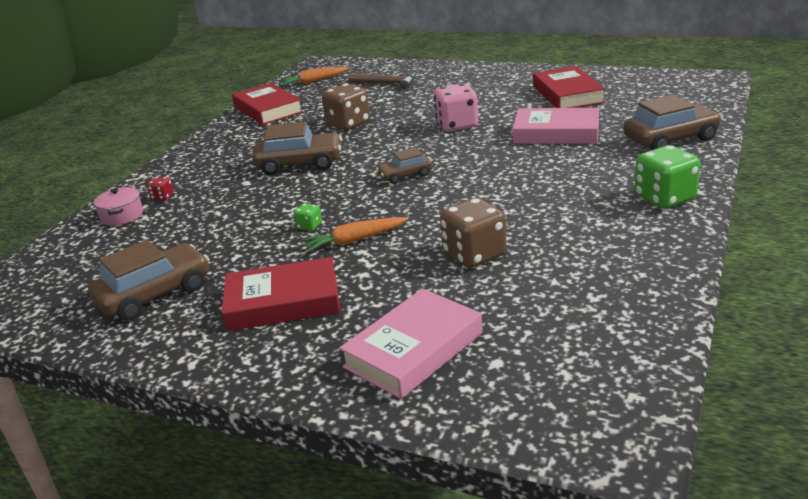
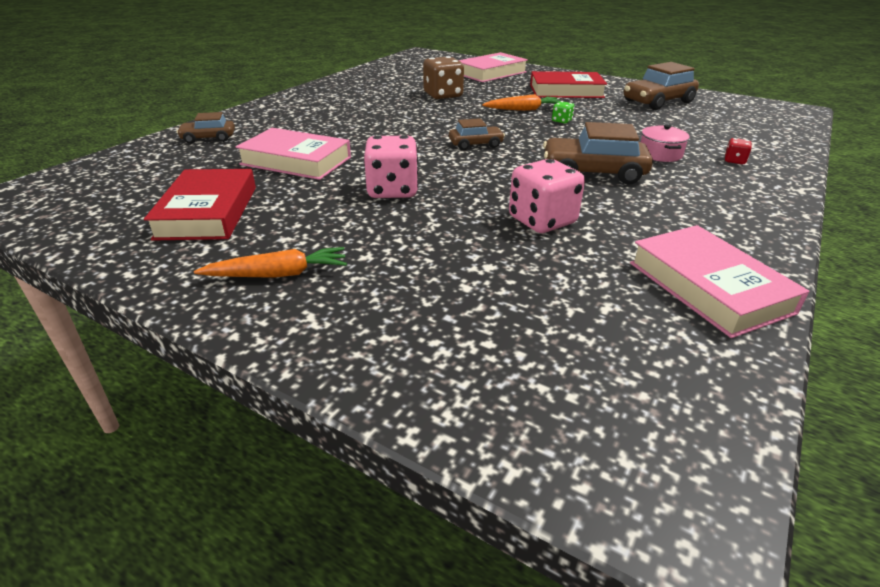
camera: 175 degrees left, 5 degrees up
pink pot [94,187,143,226] -> pink pot moved to [641,124,690,162]
red book [232,83,303,125] -> pink book [630,225,809,338]
orange carrot [279,67,349,85] -> orange carrot moved to [194,247,347,278]
brown dice [322,84,370,130] -> pink dice [509,159,585,233]
brown hammer [348,72,415,89] -> none
brown car [623,94,722,150] -> brown car [177,112,235,144], size x0.58
green dice [635,145,700,209] -> none

